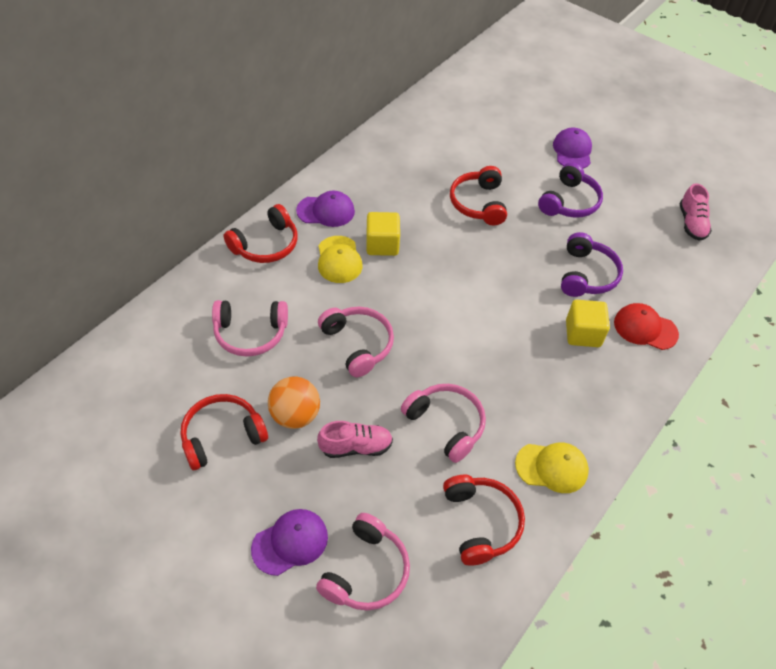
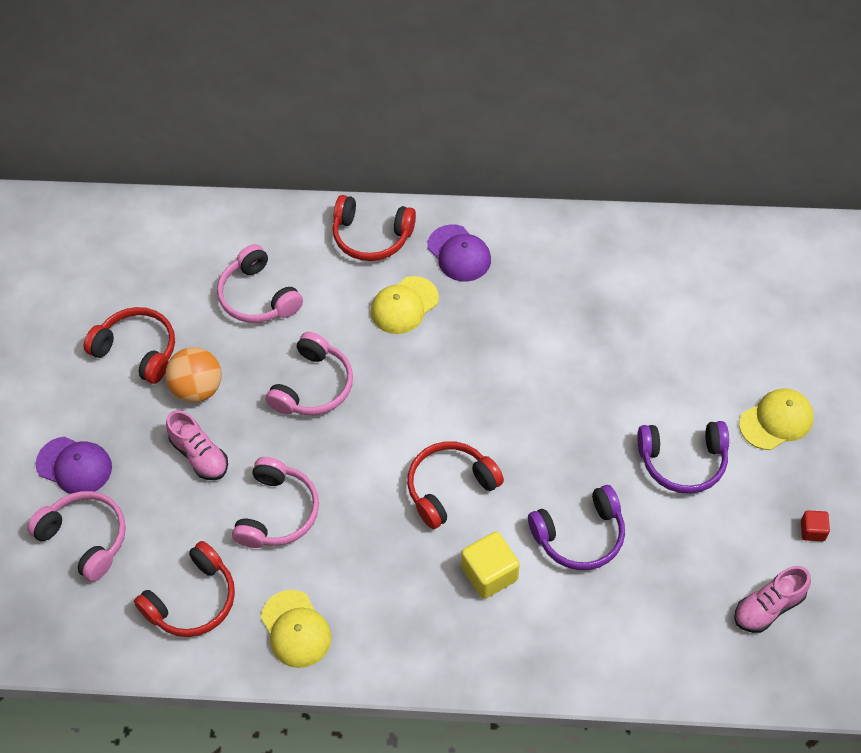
camera: 60 degrees right, 5 degrees up
pink headphones [316,513,410,611] -> pink headphones turned 135 degrees counterclockwise [27,491,126,582]
yellow cube [366,212,400,256] -> none
red headphones [450,166,507,226] -> red headphones moved to [407,441,504,529]
purple cap [553,128,592,169] -> yellow cap [739,388,814,450]
red cap [614,303,679,350] -> none
none -> red cube [801,510,830,541]

